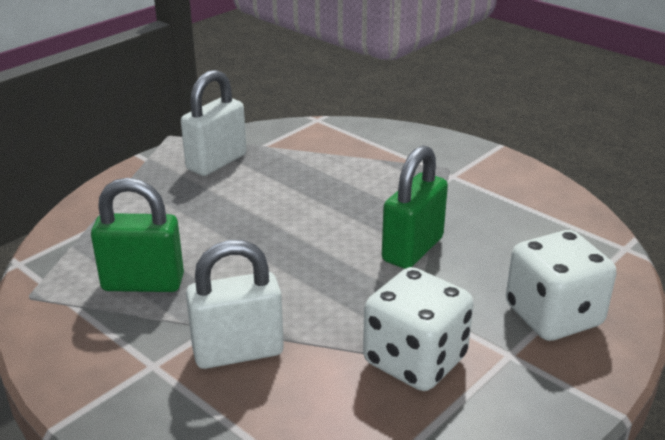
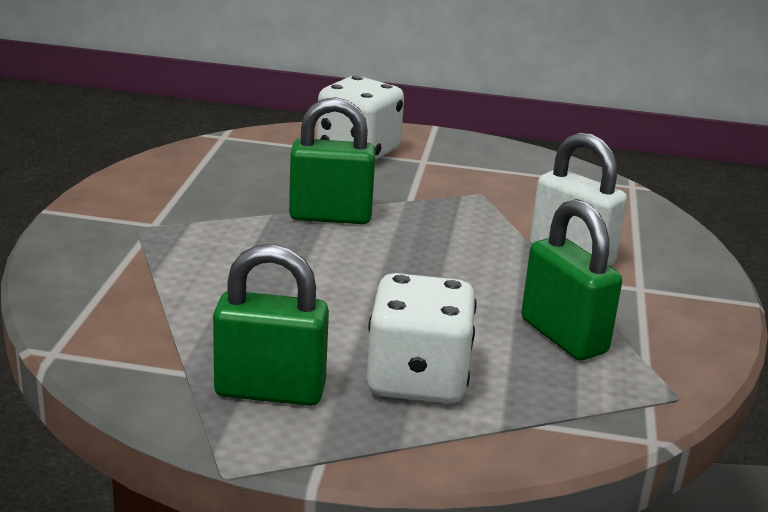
camera: 125 degrees left, 5 degrees down
white padlock [181,70,247,176] -> green padlock [213,244,329,406]
white dice [363,267,474,391] -> white dice moved to [367,273,476,404]

